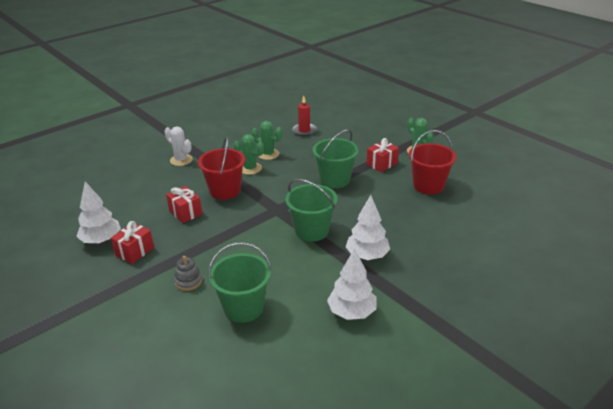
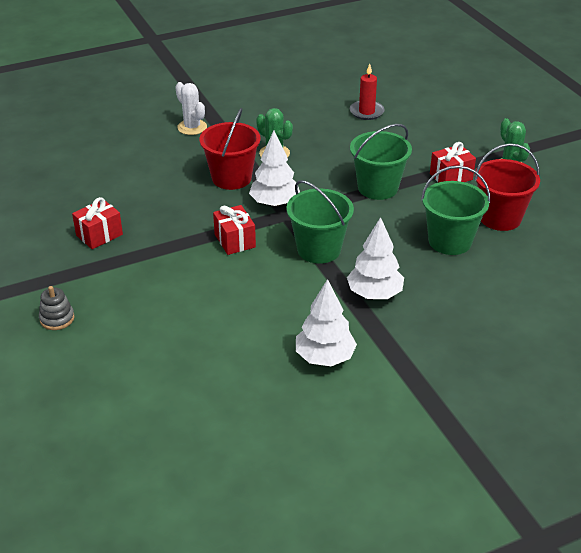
camera: 15 degrees right, 5 degrees up
white tree [76,181,121,244] -> white tree moved to [249,131,300,207]
red gift [166,186,202,223] -> red gift moved to [213,205,256,255]
grey stacking toy [174,256,202,291] -> grey stacking toy moved to [39,286,75,330]
green bucket [208,242,272,323] -> green bucket moved to [421,165,490,255]
green cactus [251,121,283,160] -> none

